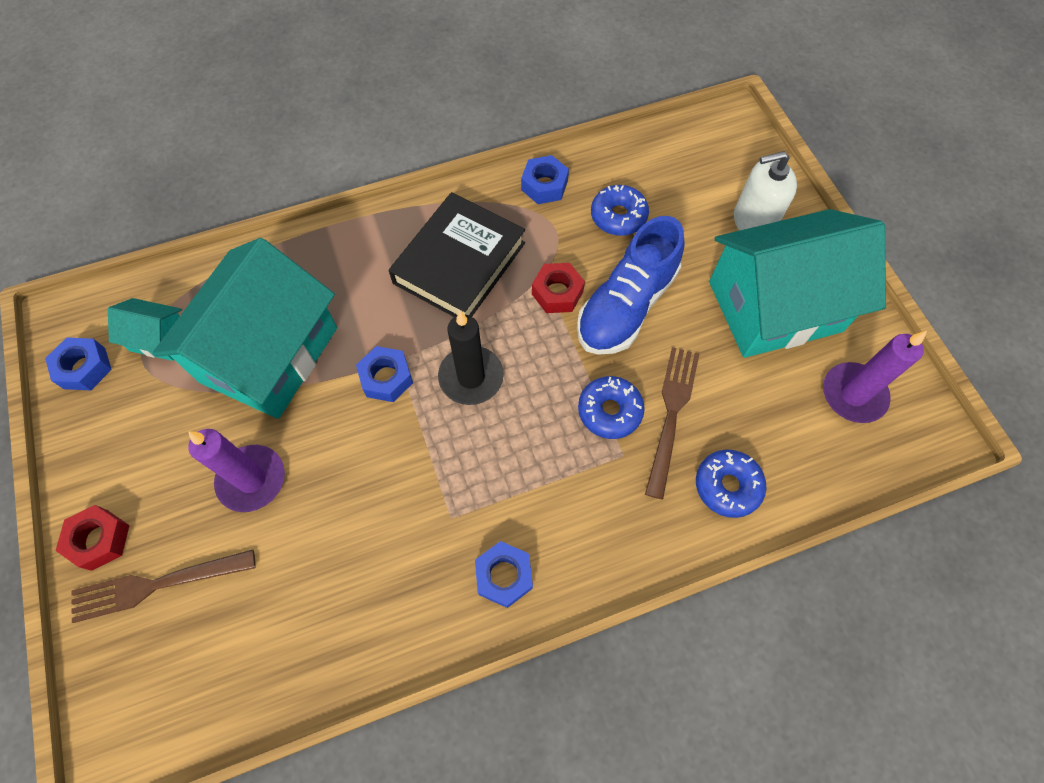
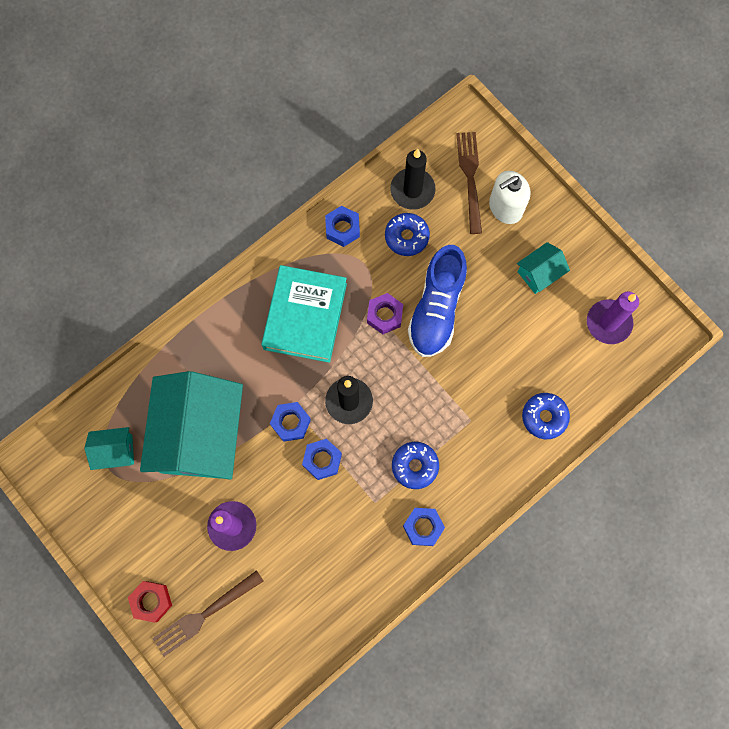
camera: 20 degrees left, 10 degrees up
blue nut [45,337,112,390] -> blue nut moved to [302,439,342,480]
black book [389,192,525,317] -> turquoise book [261,265,347,363]
red nut [532,263,585,313] -> purple nut [367,293,403,334]
blue donut [578,376,645,439] -> blue donut moved to [392,442,439,489]
brown fork [645,347,699,500] -> brown fork moved to [456,132,482,234]
turquoise house [709,209,886,358] -> turquoise house [517,242,570,294], size x0.43
none -> black candle [390,149,436,210]

